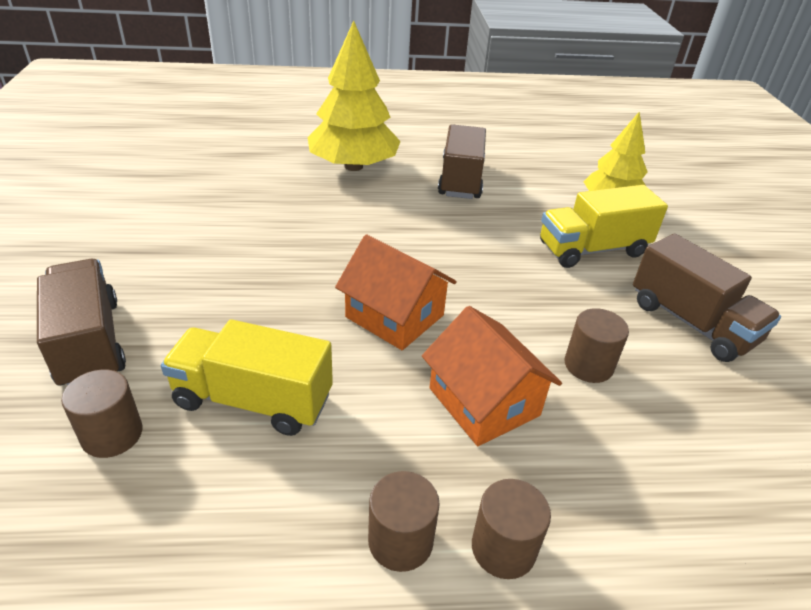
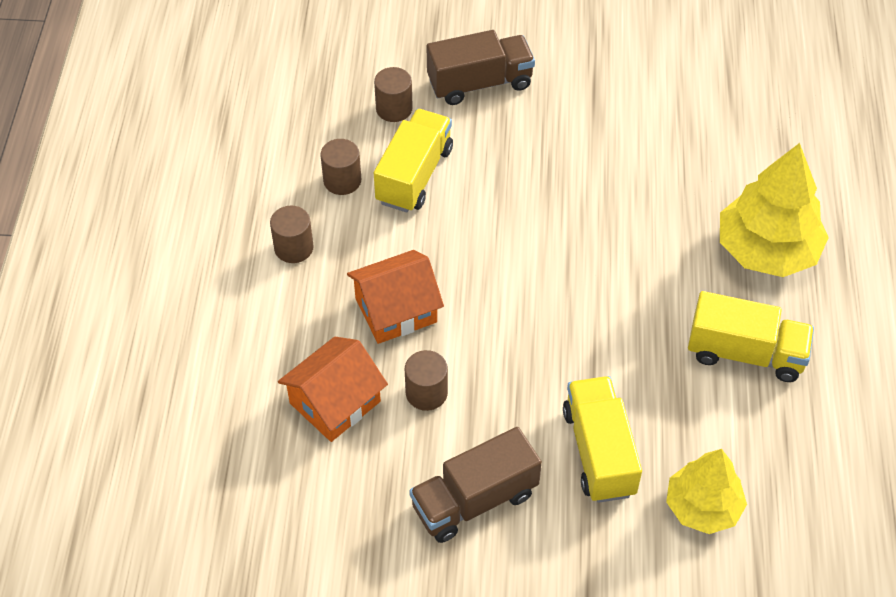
camera: 100 degrees right, 15 degrees up
orange house [335,235,457,350] -> orange house moved to [278,337,388,442]
brown truck [438,124,486,199] -> yellow truck [688,291,814,382]
brown cylinder [472,479,551,579] -> brown cylinder moved to [320,139,361,195]

